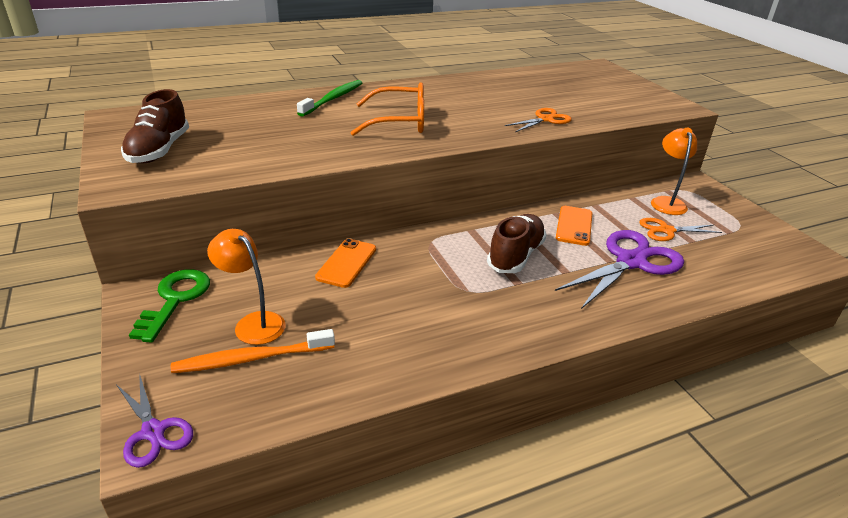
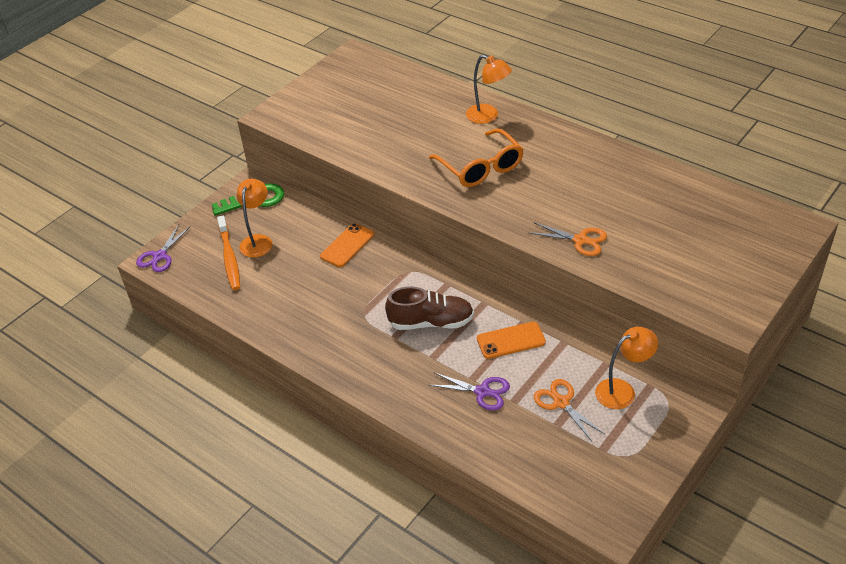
camera: 65 degrees right, 10 degrees up
brown shoe [121,89,189,163] -> none
orange toothbrush [171,329,335,373] -> orange toothbrush turned 150 degrees counterclockwise [217,215,240,290]
green toothbrush [297,80,362,117] -> orange lamp [466,55,512,124]
orange phone [315,239,376,288] -> orange phone turned 45 degrees counterclockwise [320,223,374,267]
purple scissors [555,230,684,309] -> purple scissors [429,372,510,411], size x0.56

